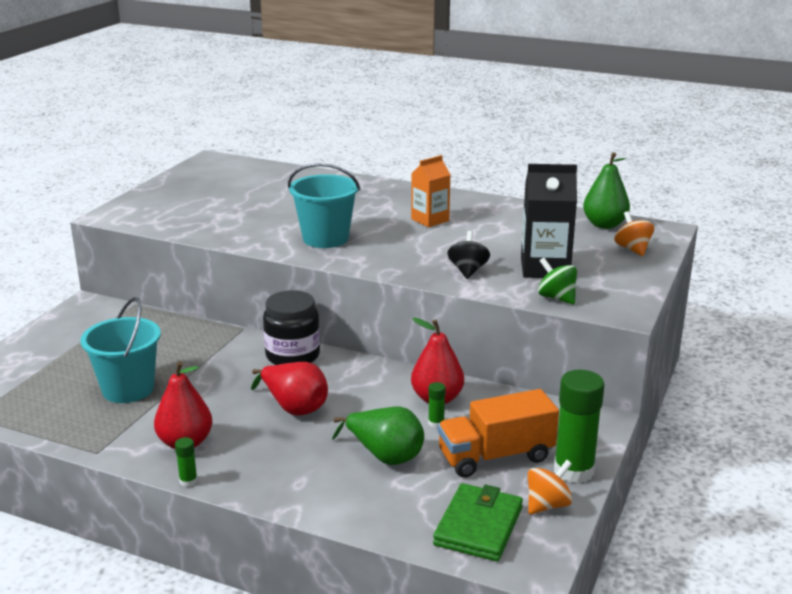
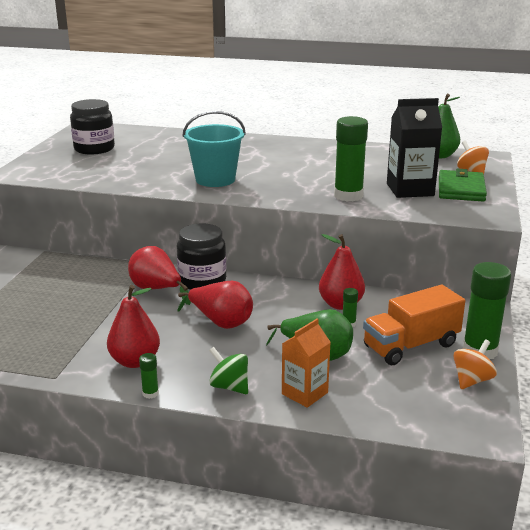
camera: 10 degrees left, 0 degrees up
turquoise bucket [80,297,161,403] -> none
orange carton [411,155,451,227] -> orange carton moved to [282,318,331,408]
green wallet [433,483,523,561] -> green wallet moved to [439,169,487,202]
black spinning top [447,231,490,279] -> green glue stick [334,116,368,202]
green spinning top [538,258,577,304] -> green spinning top moved to [209,347,248,394]
none -> black jar [70,99,115,155]
none -> red pear [128,246,191,305]

